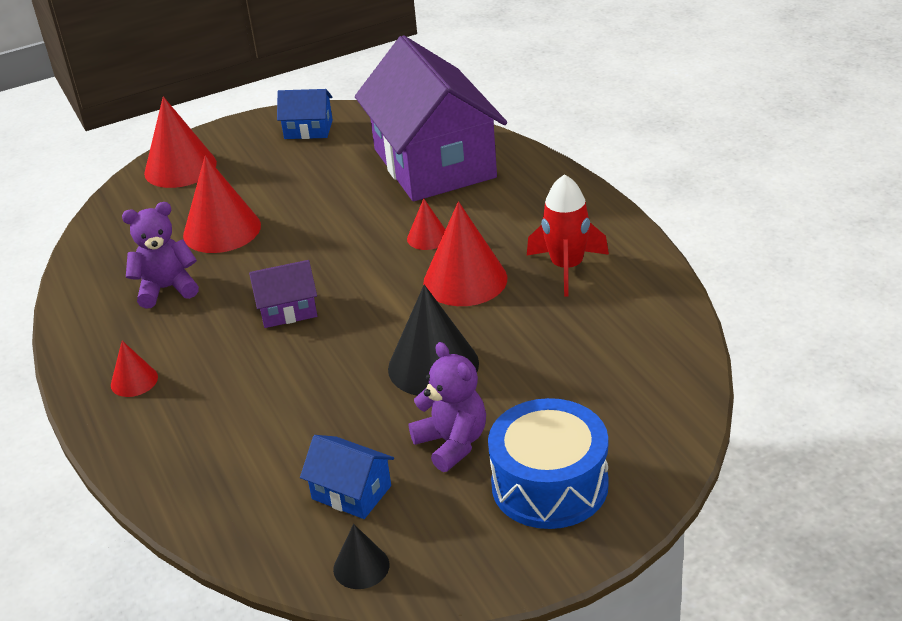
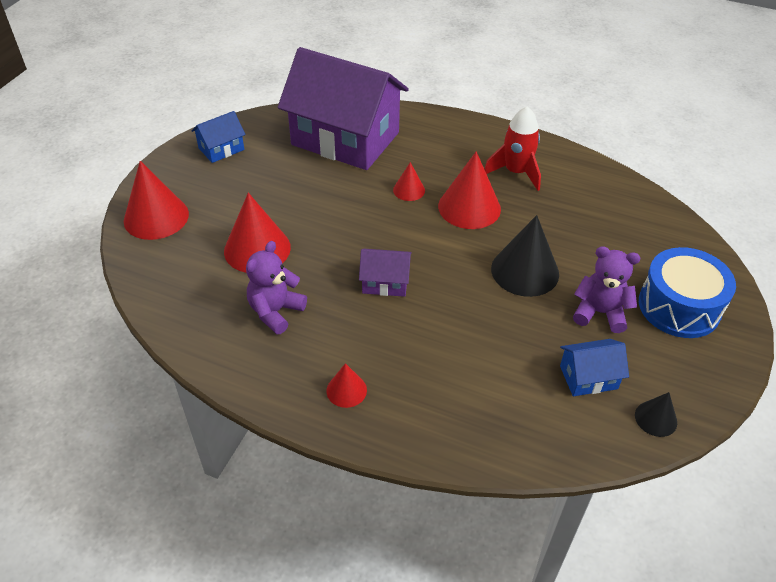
camera: 45 degrees left, 10 degrees up
purple house [249,260,317,328] -> purple house turned 60 degrees clockwise [359,249,412,297]

